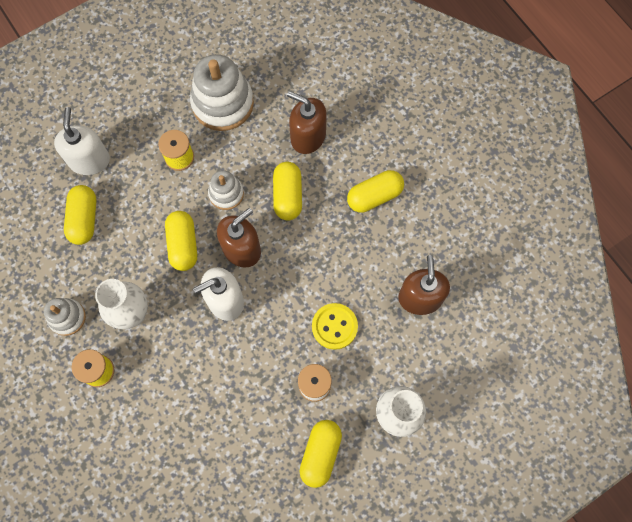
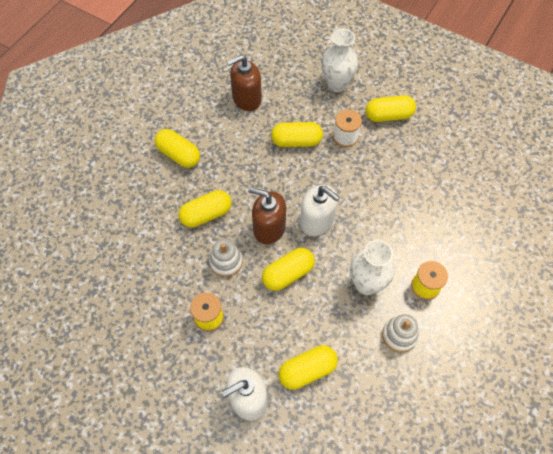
camera: 115 degrees left, 10 degrees down
white stacking toy [190,54,254,131] -> none
brown soap dispenser [287,91,327,154] -> none
yellow button [312,303,358,350] -> yellow capsule [271,122,323,147]

